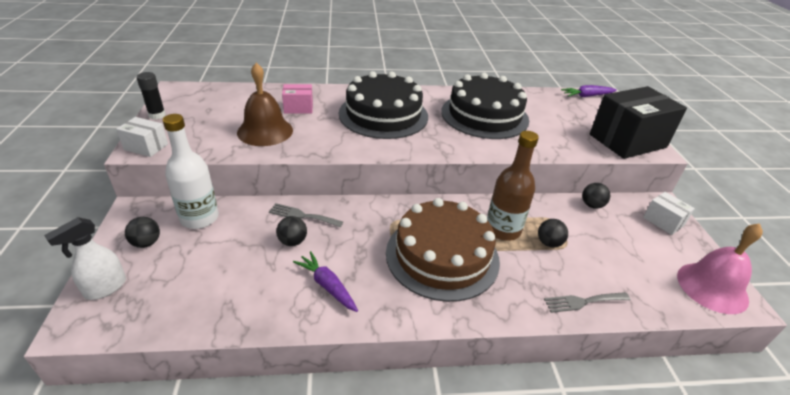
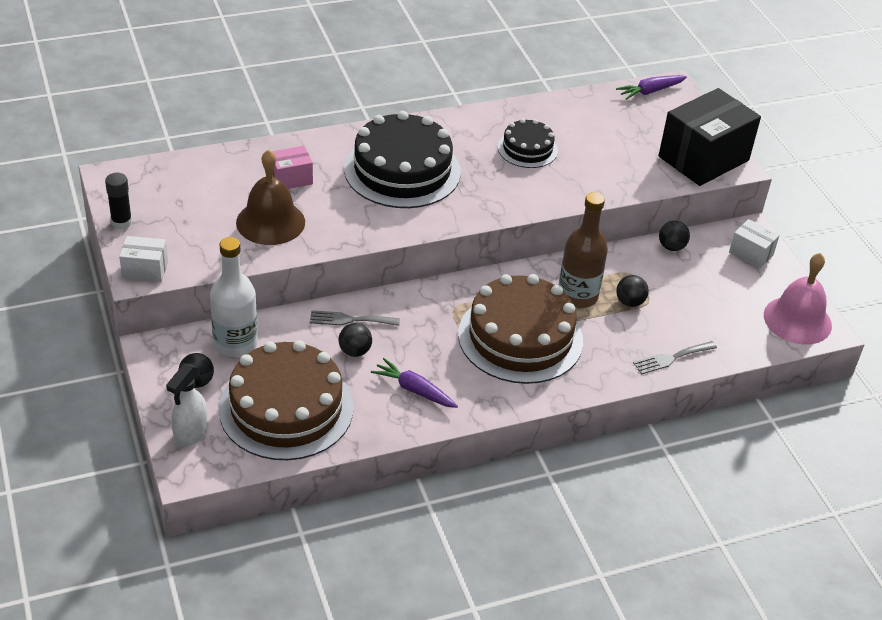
camera: 15 degrees left, 5 degrees up
black cake [441,73,529,139] -> black cake [498,118,558,168], size x0.53
none -> brown cake [219,340,353,460]

